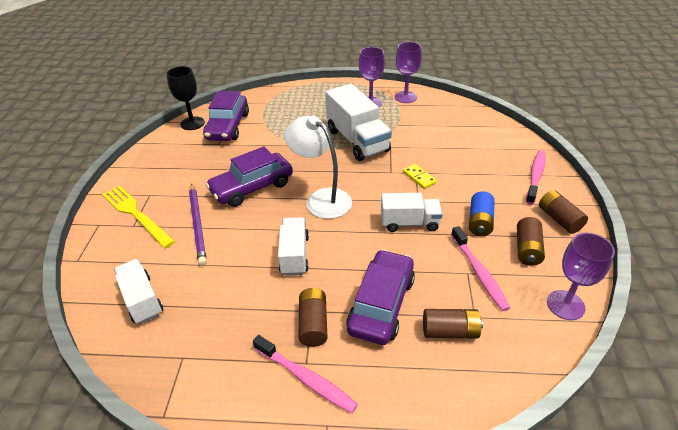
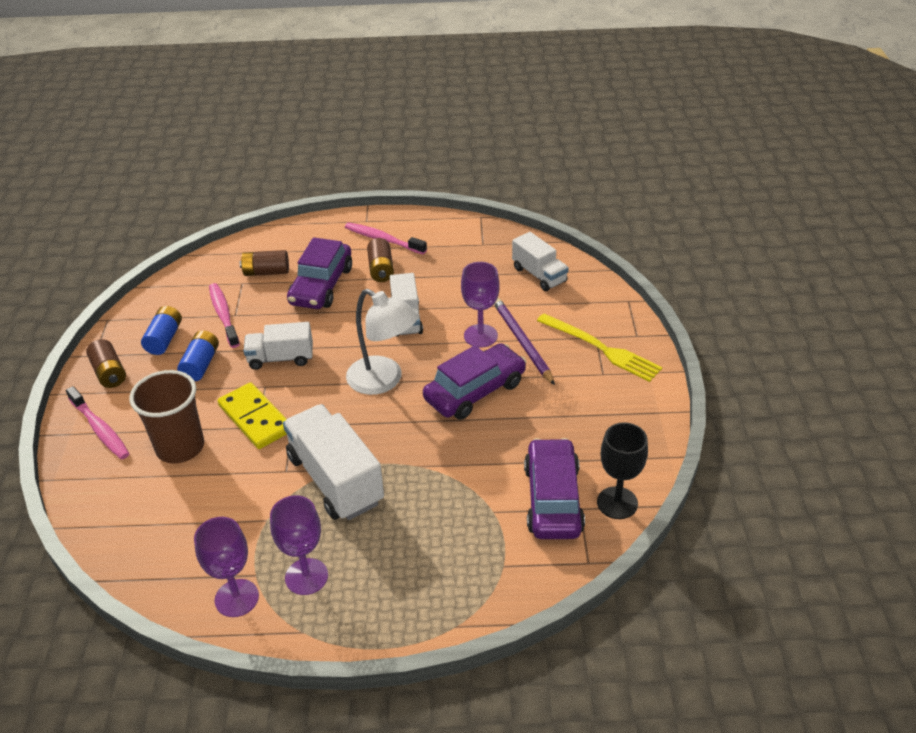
camera: 175 degrees right, 0 degrees up
yellow domino [403,164,437,189] -> yellow domino [218,382,287,449], size x1.80
brown battery [517,217,545,266] -> blue battery [141,306,182,355]
pink toothbrush [526,150,546,205] -> pink toothbrush turned 60 degrees counterclockwise [66,386,130,460]
purple goblet [547,233,615,320] -> purple goblet moved to [461,262,500,348]
none -> brown cup [130,370,204,464]

